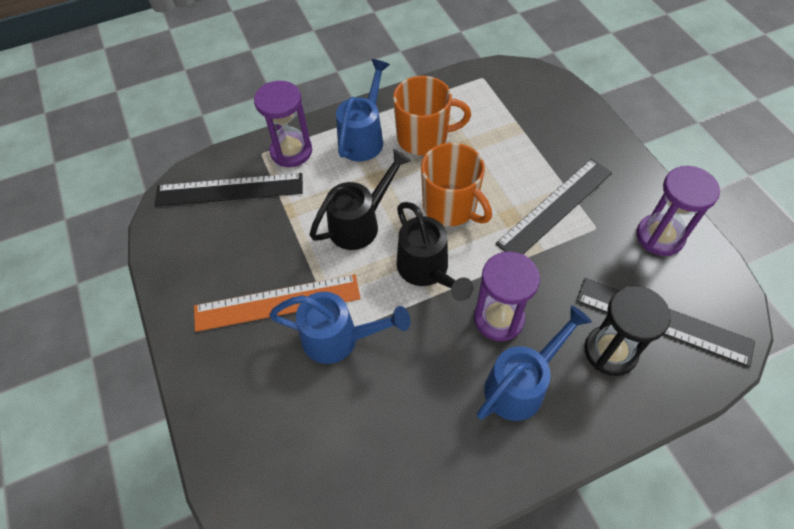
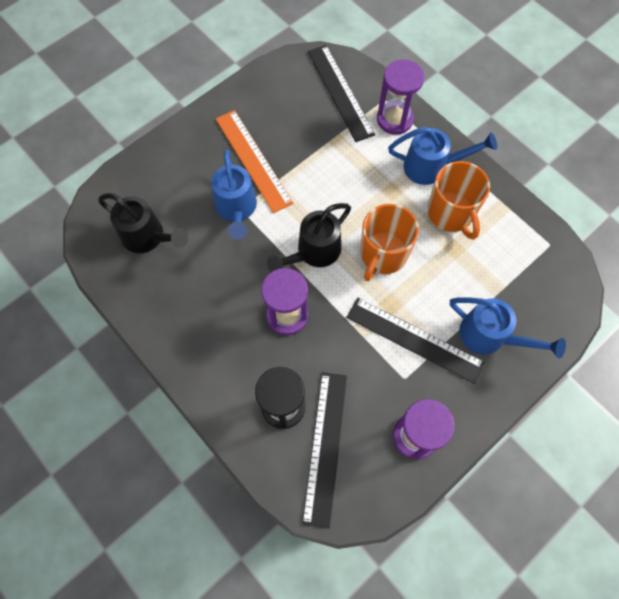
camera: 70 degrees right, 10 degrees up
black watering can [310,149,411,250] -> black watering can moved to [98,193,188,253]
blue watering can [477,306,592,421] -> blue watering can moved to [450,297,566,358]

